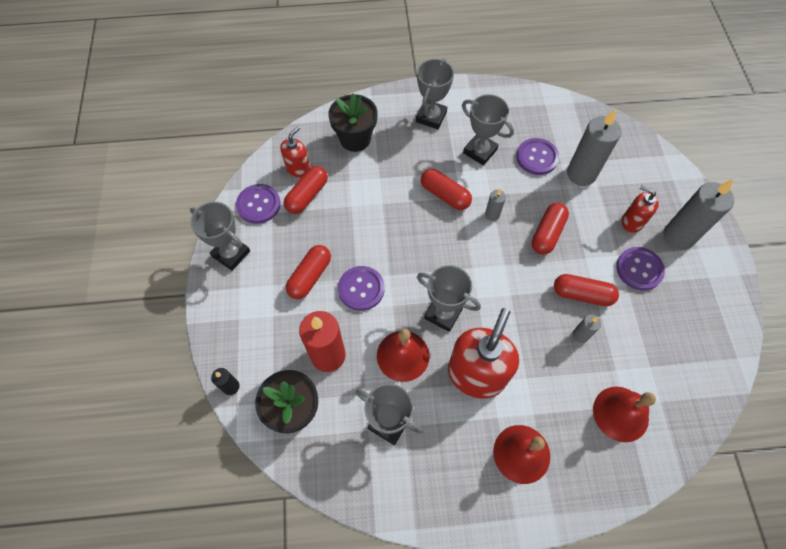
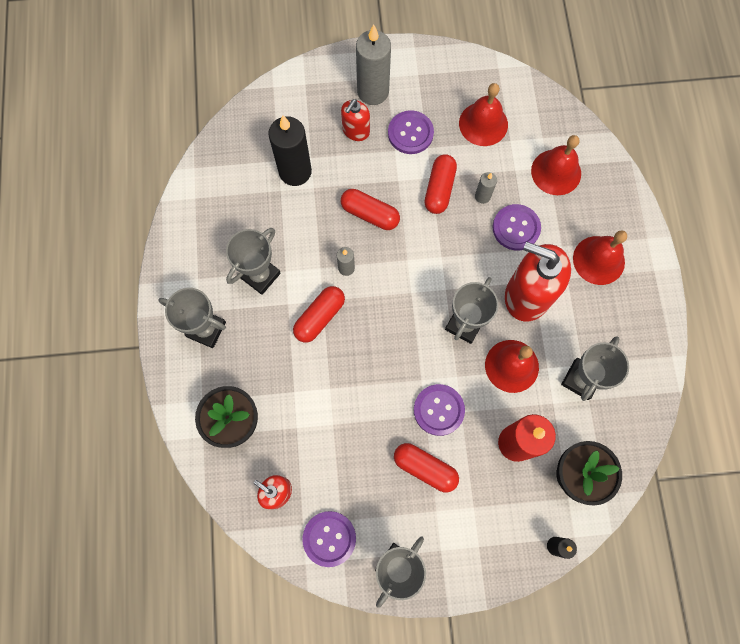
camera: 90 degrees left, 10 degrees up
red capsule [284,166,328,214] -> none
purple button [516,138,559,175] -> purple button moved to [493,204,541,251]
grey candle [567,110,622,186] -> black candle [268,115,312,186]
none -> red bell [459,83,508,146]

